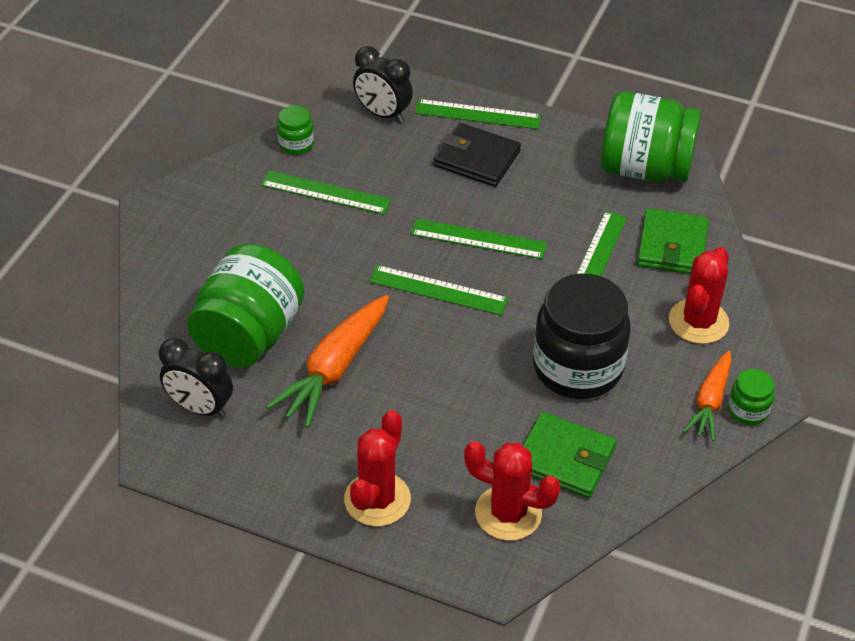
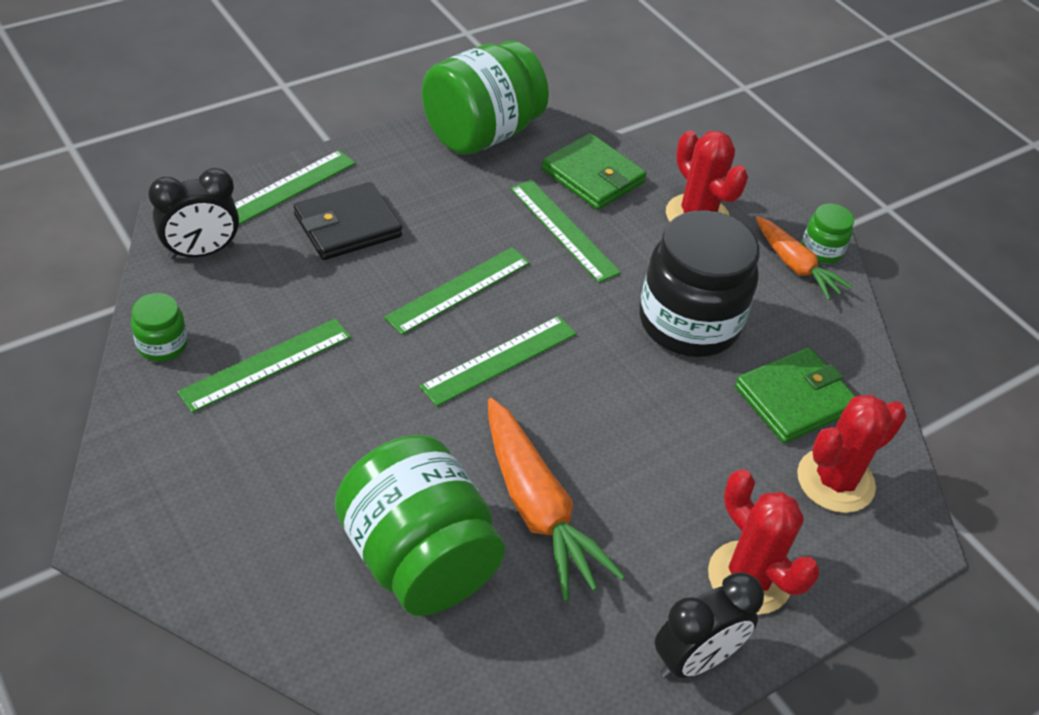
camera: 60 degrees left, 0 degrees up
black clock [159,338,233,418] -> black clock moved to [654,572,764,678]

